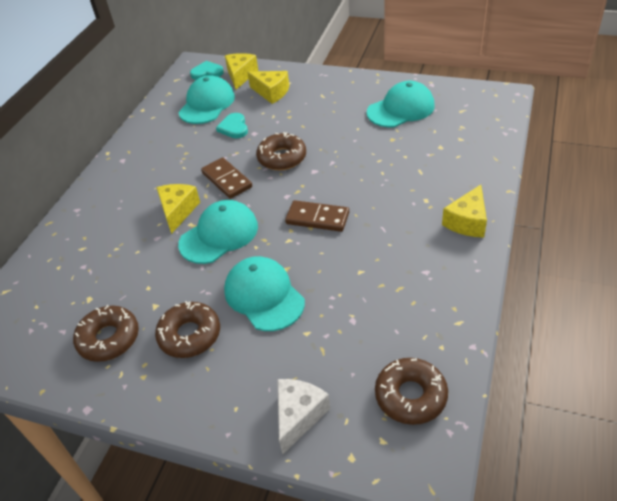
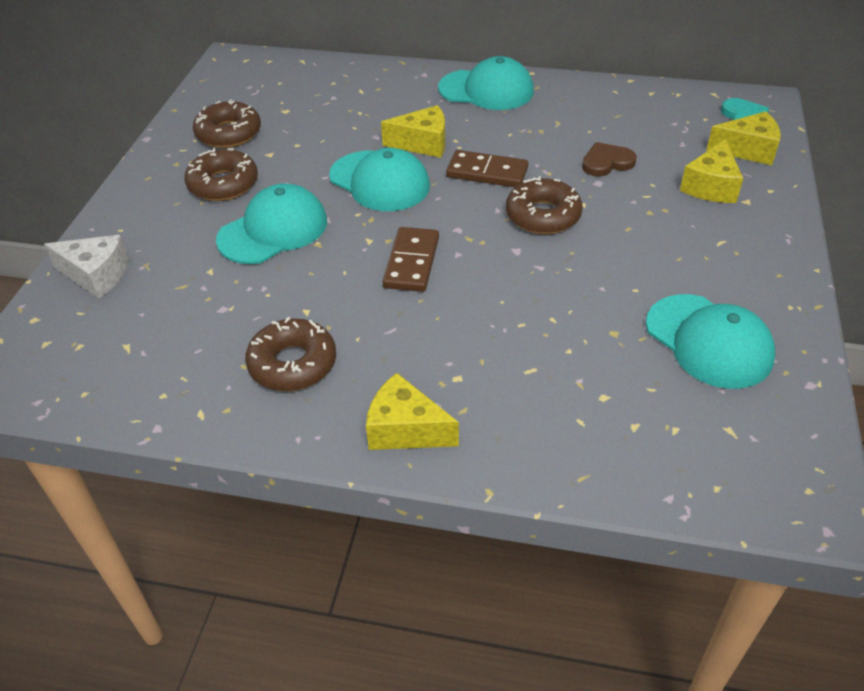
camera: 80 degrees right, 0 degrees up
turquoise cap [178,75,235,124] -> turquoise cap moved to [438,56,534,110]
brown domino [201,157,252,199] -> brown domino turned 60 degrees clockwise [446,150,528,187]
turquoise heart [216,113,248,138] -> brown heart [582,142,637,176]
brown donut [375,358,448,425] -> brown donut moved to [245,317,336,391]

